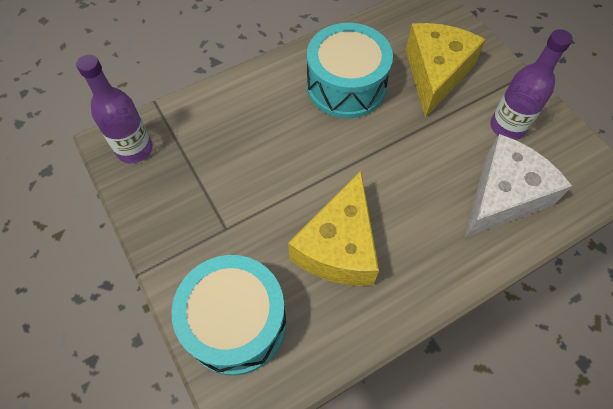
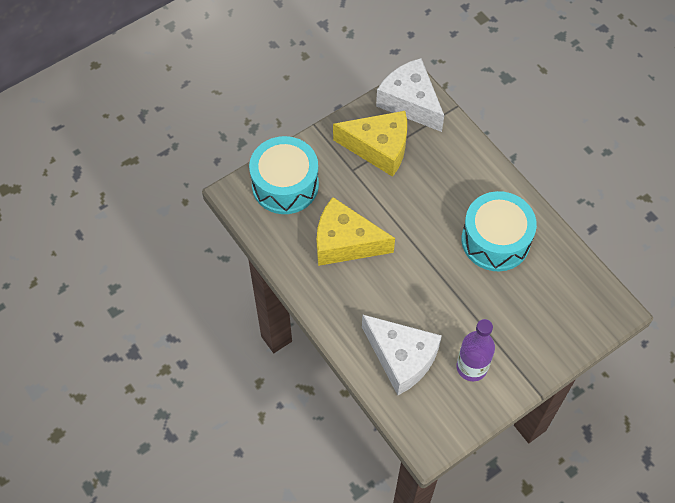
camera: 85 degrees right, 0 degrees up
purple bottle [76,55,153,163] -> white cheese [376,58,444,132]
yellow cheese [406,23,486,118] -> yellow cheese moved to [333,111,407,177]

